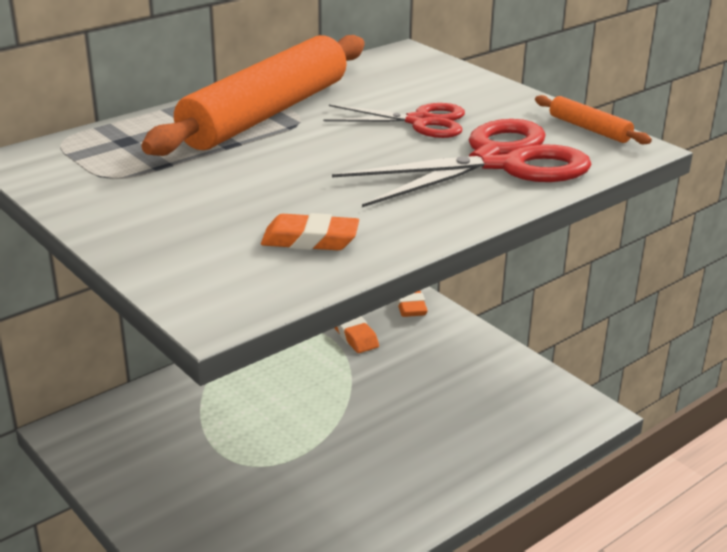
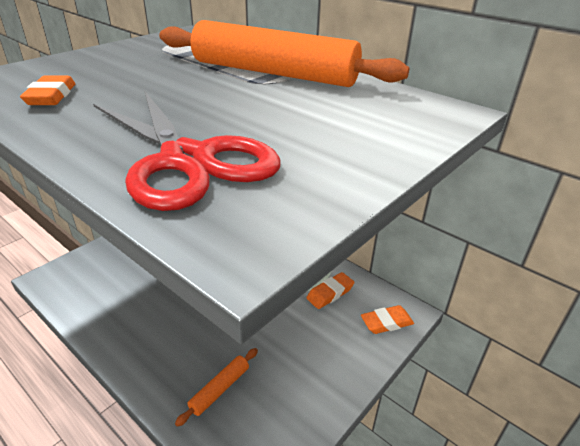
camera: 80 degrees right, 5 degrees up
red scissors [323,103,465,138] -> none
orange rolling pin [535,95,652,144] -> orange rolling pin moved to [175,348,258,427]

